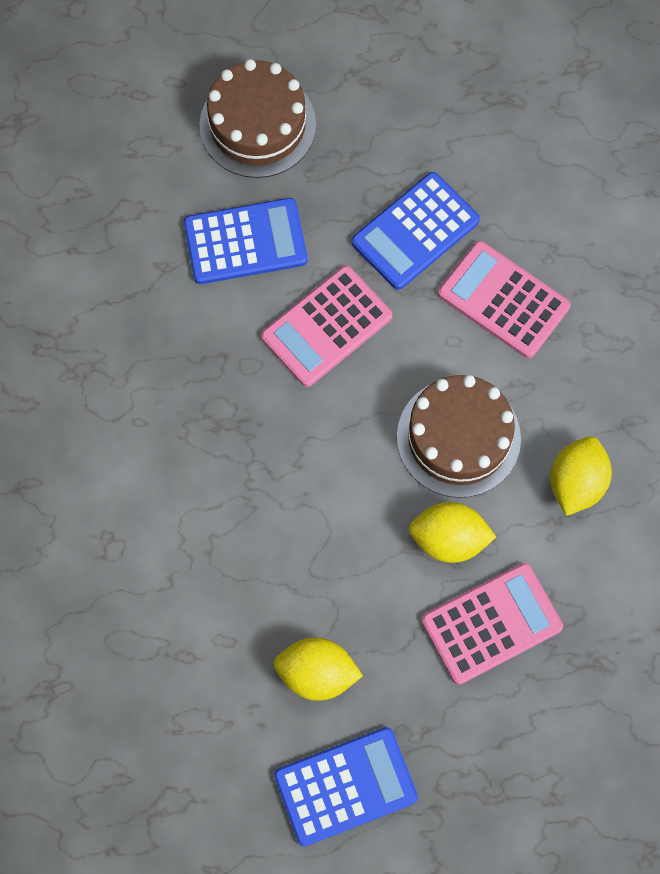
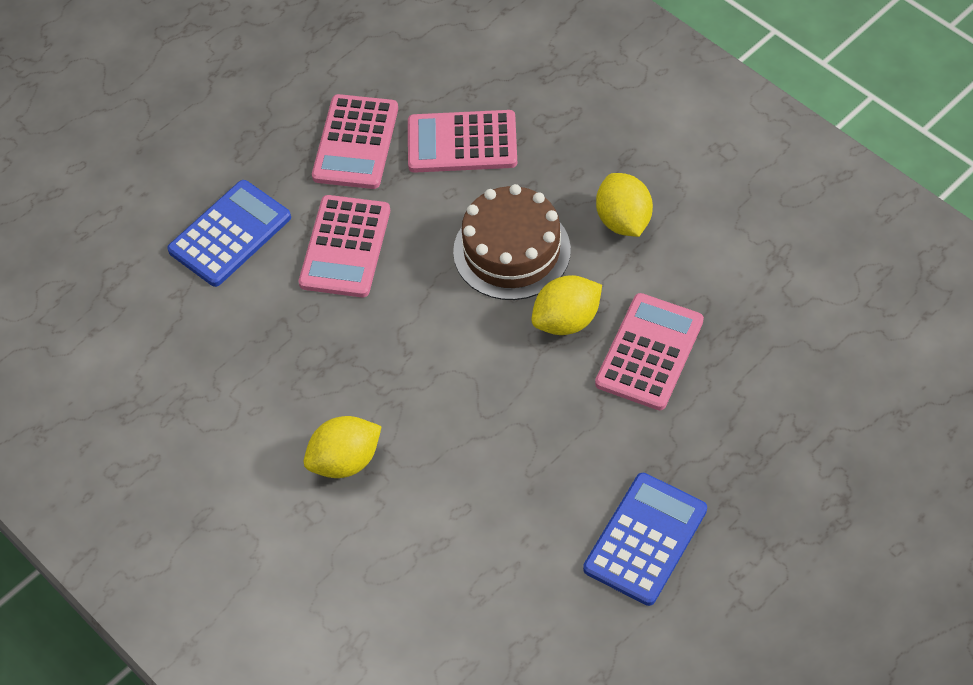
camera: 35 degrees left, 15 degrees down
brown cake [200,59,316,178] -> none
yellow lemon [273,637,363,701] -> yellow lemon moved to [304,416,382,478]
blue calculator [351,172,480,290] -> pink calculator [312,94,398,189]

